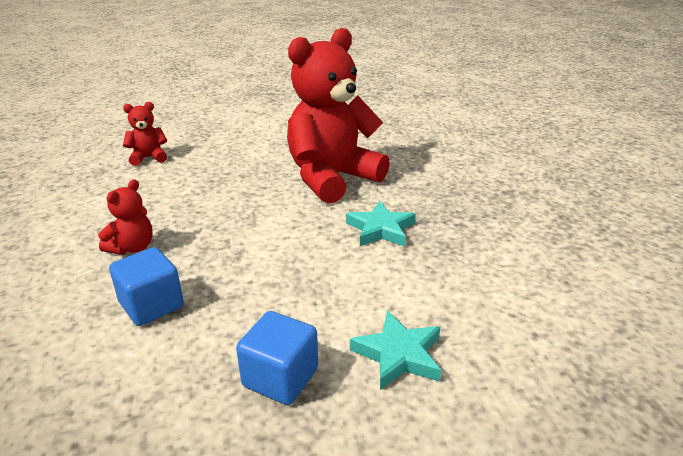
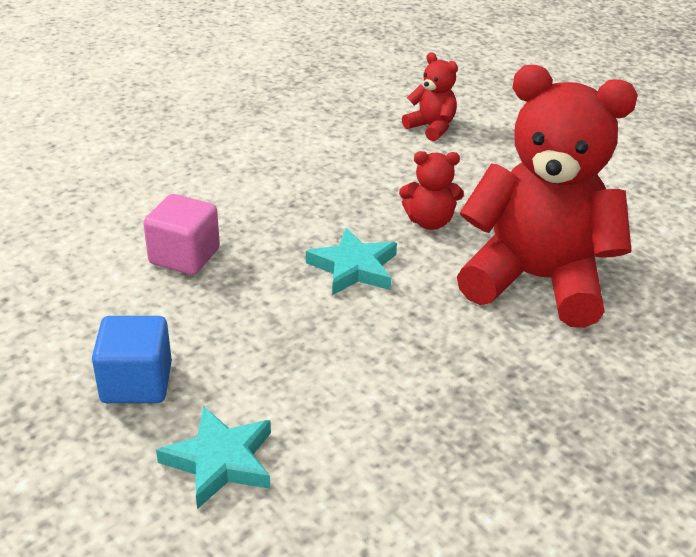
camera: 60 degrees right, 5 degrees up
red teddy bear [98,179,153,255] -> red teddy bear moved to [399,151,464,230]
blue cube [109,247,184,326] -> pink cube [143,194,220,275]
turquoise star [346,201,416,247] -> turquoise star moved to [306,228,397,295]

